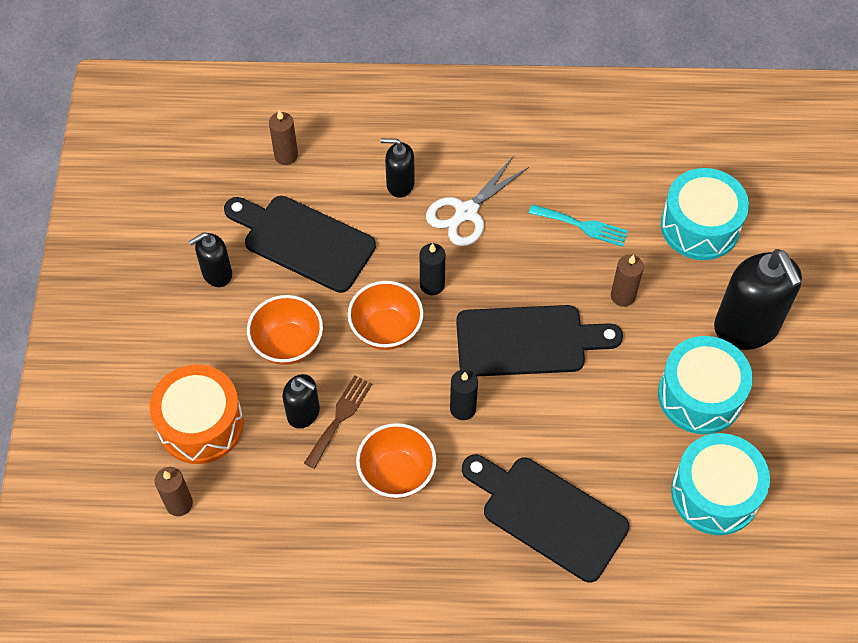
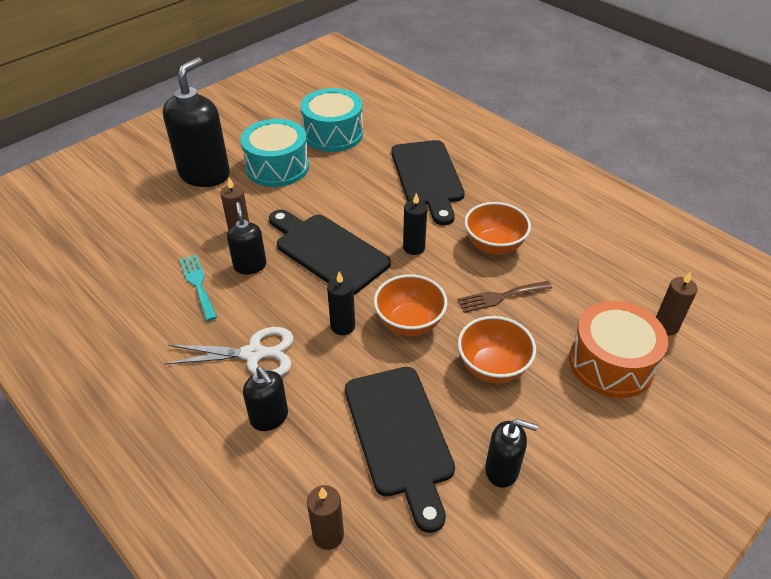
camera: 135 degrees left, 15 degrees down
black soap dispenser [282,374,320,429] -> black soap dispenser moved to [227,202,266,274]
turquoise drum [661,168,749,260] -> none

